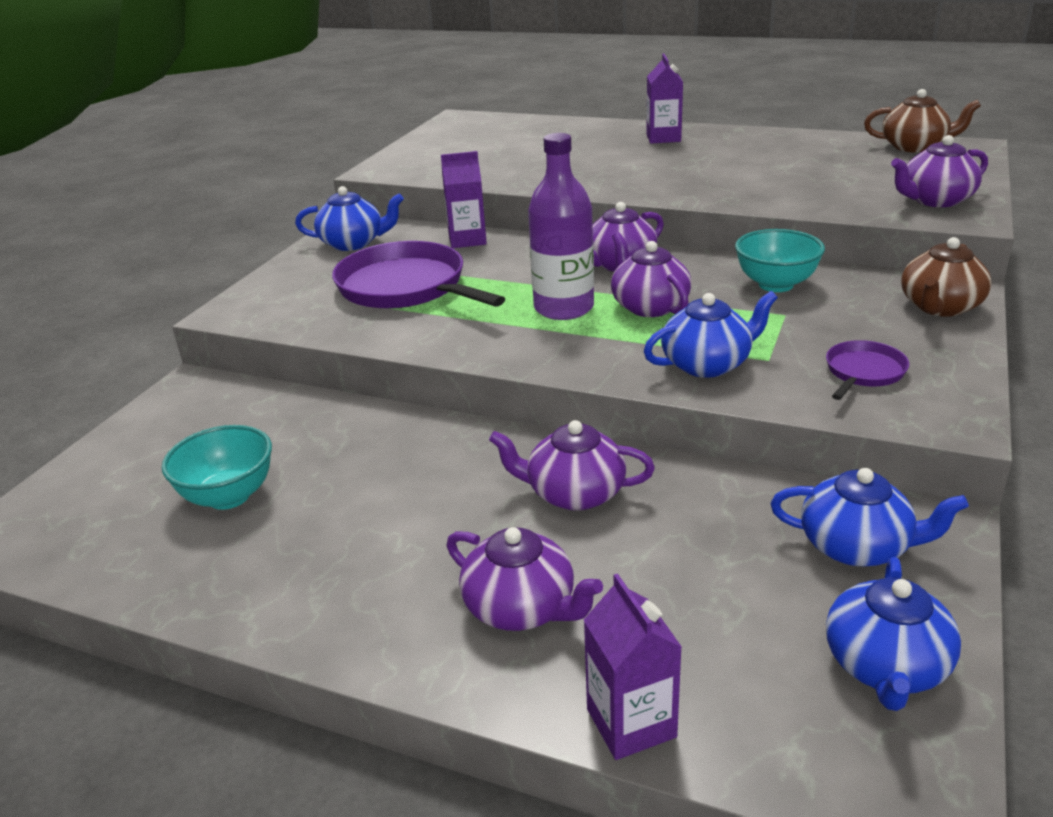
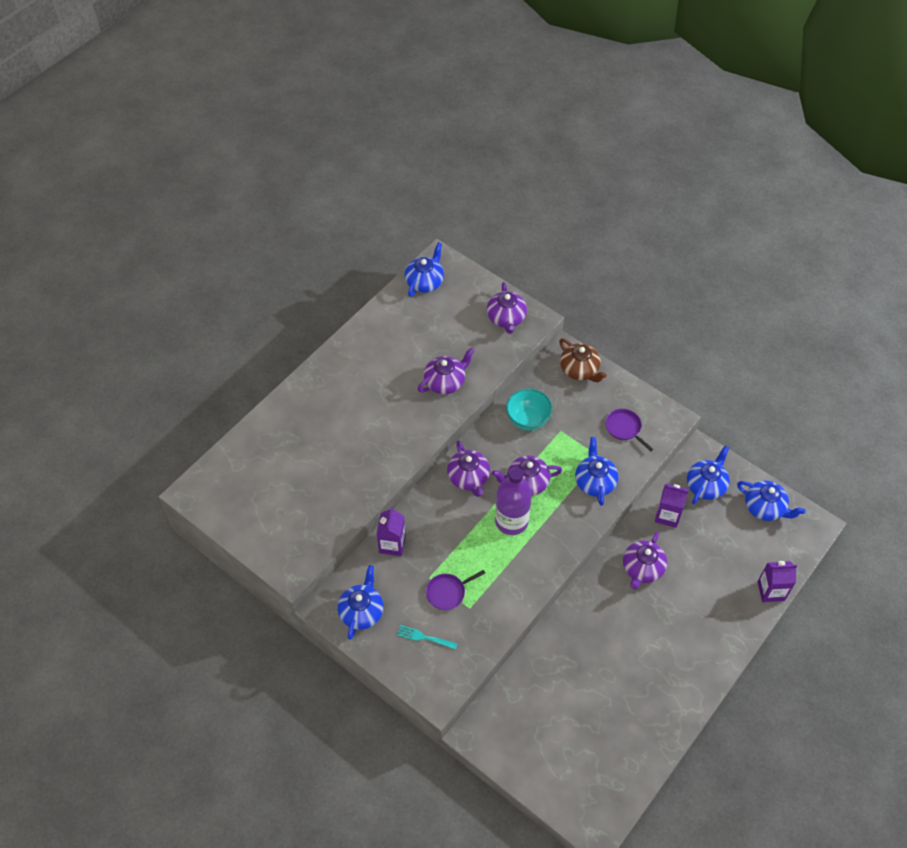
camera: 75 degrees left, 25 degrees up
turquoise bowl [162,425,272,510] -> none
purple pan [332,241,505,309] -> purple pan [426,570,485,610], size x0.49
purple teapot [447,527,603,631] -> purple teapot moved to [418,347,475,394]
purple carton [646,53,683,144] -> purple carton moved to [655,483,688,528]
brown teapot [864,89,981,153] -> blue teapot [405,242,444,297]
none -> turquoise fork [397,625,458,650]

